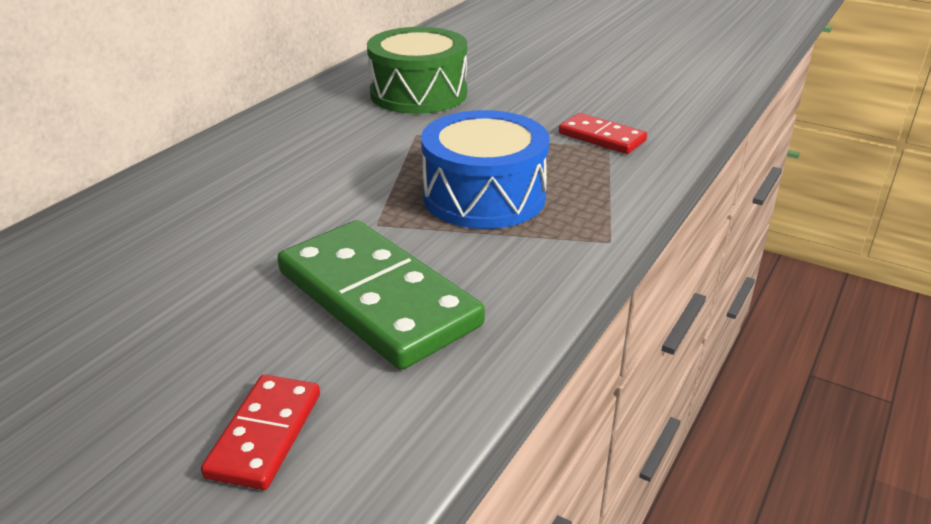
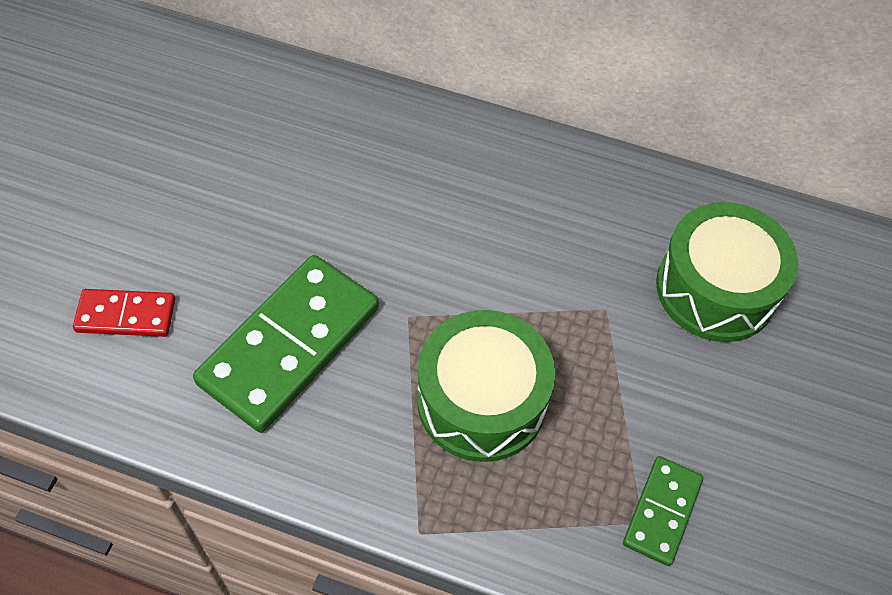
camera: 75 degrees right, 25 degrees up
blue drum [421,110,550,229] -> green drum [417,310,555,462]
red domino [559,113,647,154] -> green domino [623,456,703,566]

